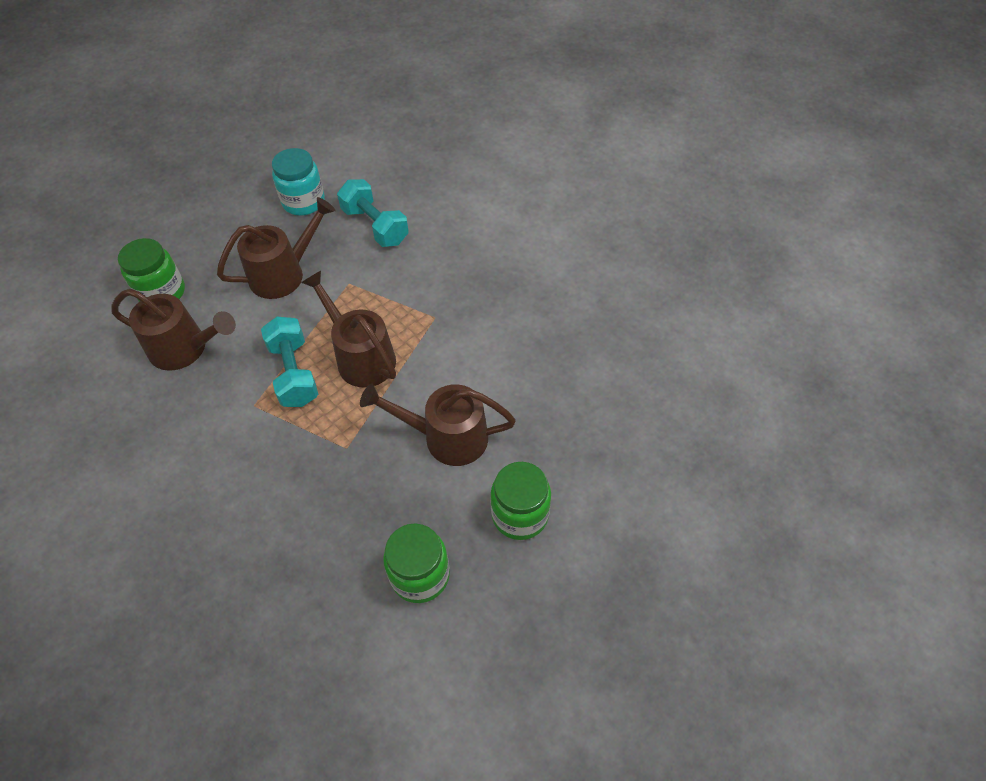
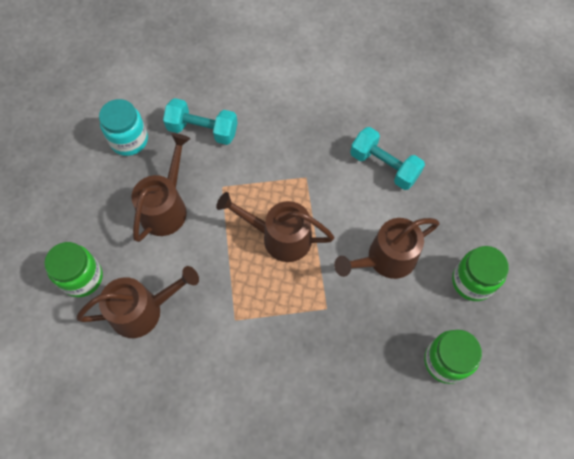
camera: 35 degrees left, 10 degrees up
turquoise dumbbell [261,317,318,407] -> turquoise dumbbell moved to [350,127,425,190]

